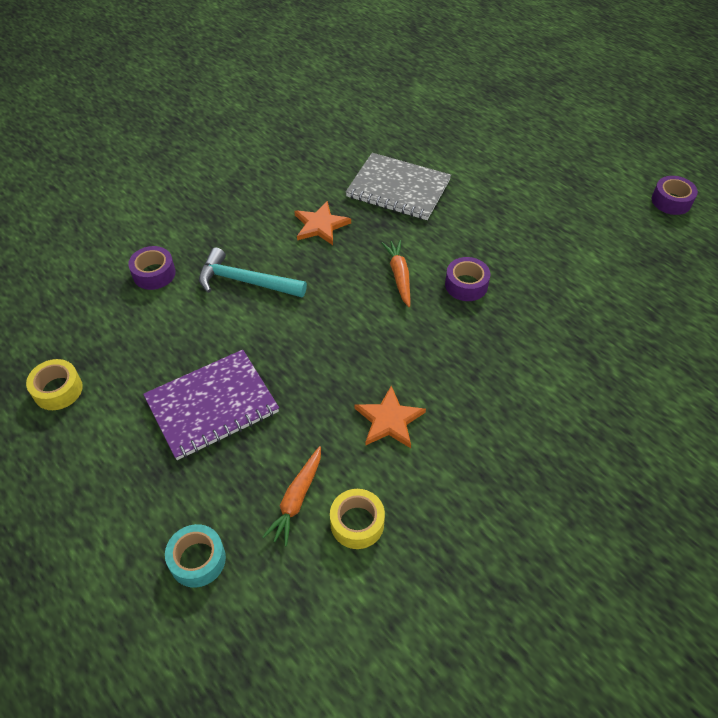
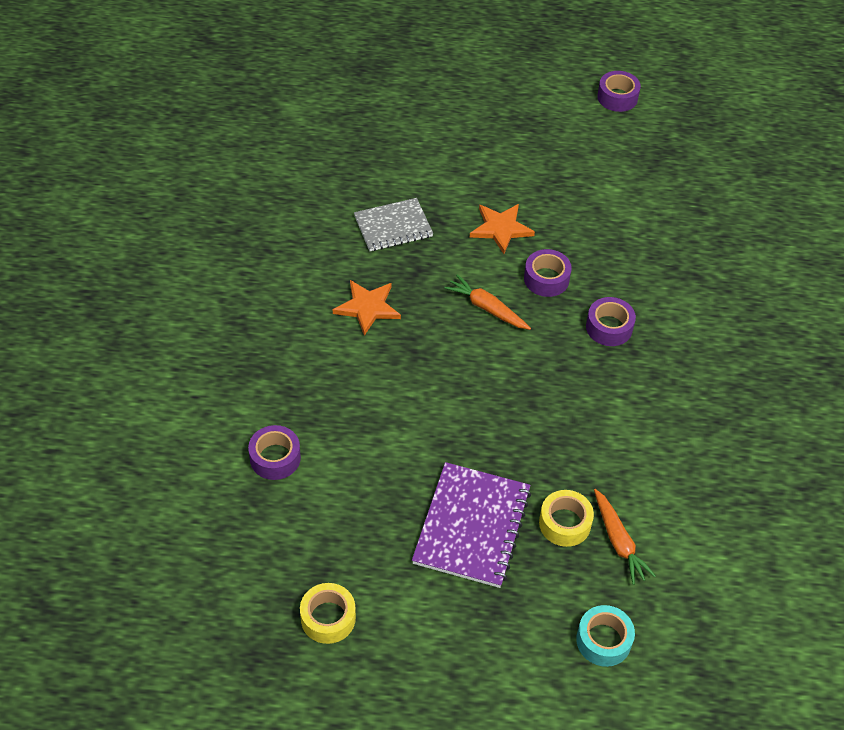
camera: 45 degrees left, 0 degrees up
turquoise hammer [199,247,307,297] -> none
yellow tape [330,489,385,549] -> yellow tape moved to [539,490,594,547]
grey notebook [346,153,451,220] -> grey notebook [354,198,433,251], size x0.66
orange star [354,386,426,448] -> orange star moved to [470,204,535,254]
none -> purple tape [586,297,636,346]

